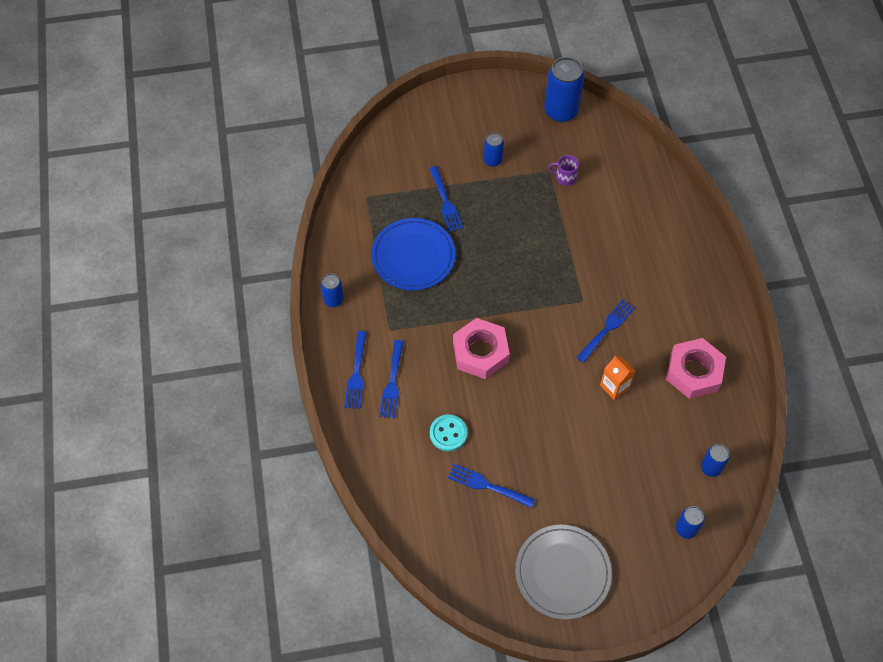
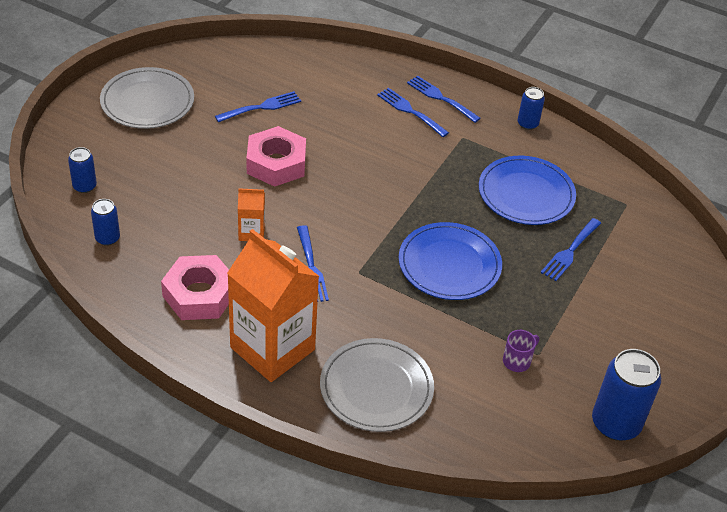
camera: 125 degrees right, 15 degrees down
blue fork [429,166,463,232] -> blue fork turned 75 degrees counterclockwise [541,218,601,281]
turquoise button [430,414,467,451] -> none
pink nut [453,318,510,379] -> pink nut moved to [246,126,306,187]
blue can [483,132,504,167] -> none
none -> orange carton [227,229,319,382]
none -> grey plate [320,338,434,432]
none -> blue plate [399,222,502,300]

